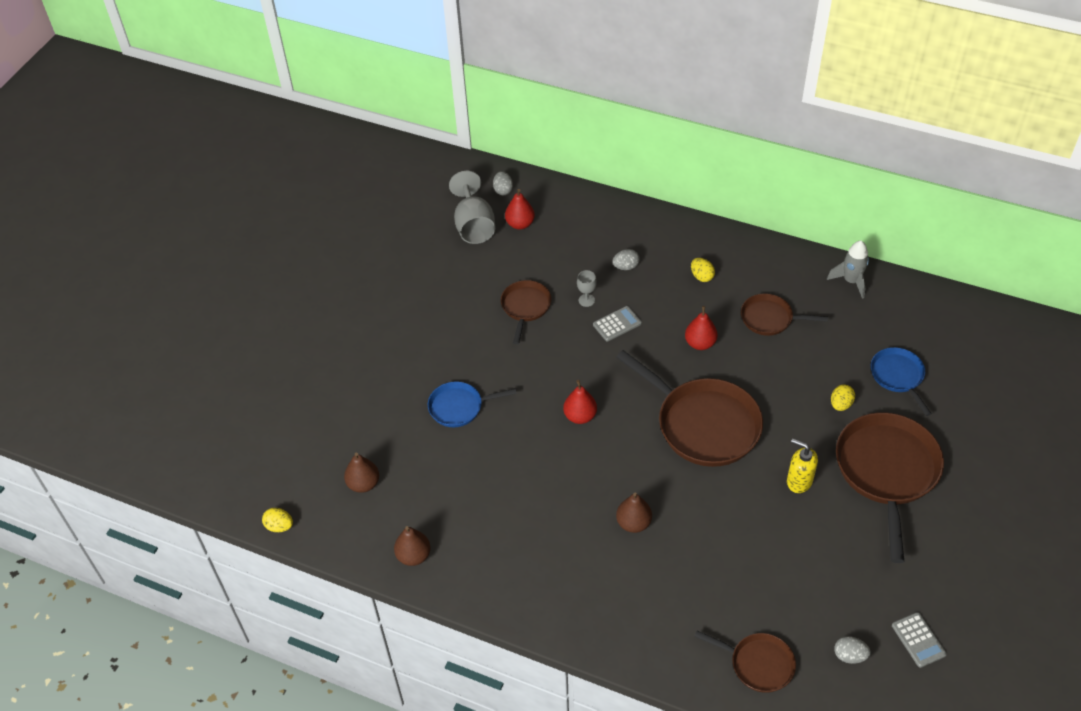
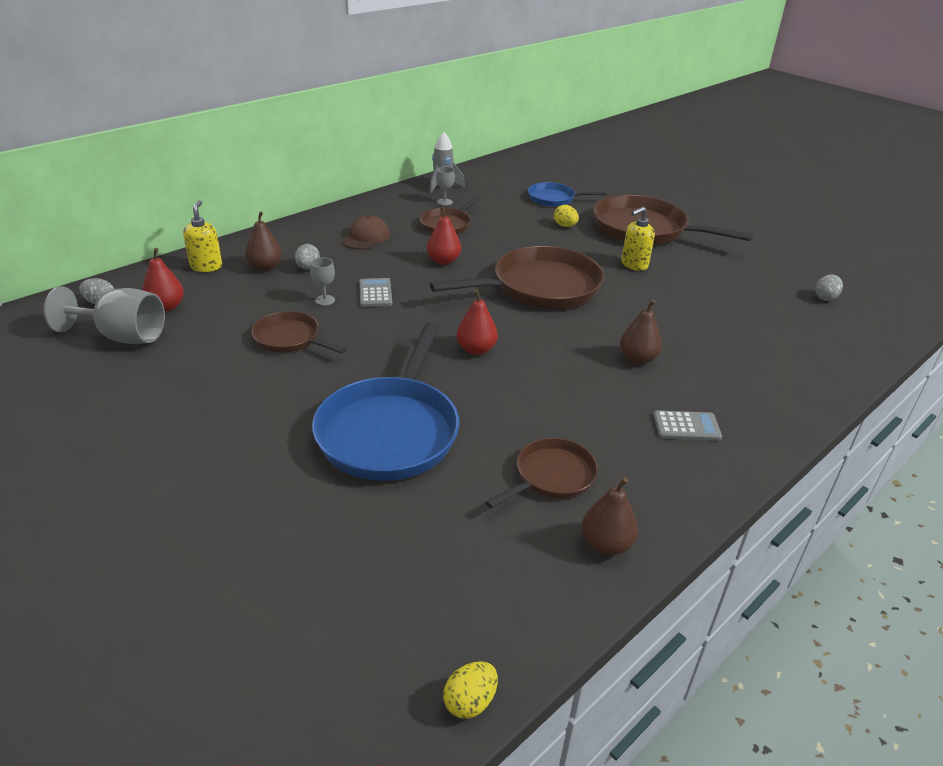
camera: 70 degrees left, 15 degrees down
brown pear [344,453,379,493] -> brown pear moved to [245,211,282,271]
blue pan [428,381,517,427] -> blue pan [312,322,460,481], size x1.86
yellow egg [691,258,715,282] -> brown cap [342,215,390,250]
brown pan [694,631,796,693] -> brown pan moved to [485,438,598,509]
grey calculator [892,612,947,668] -> grey calculator moved to [653,410,722,441]
none -> yellow soap dispenser [183,200,222,272]
none -> grey goblet [436,167,455,206]

